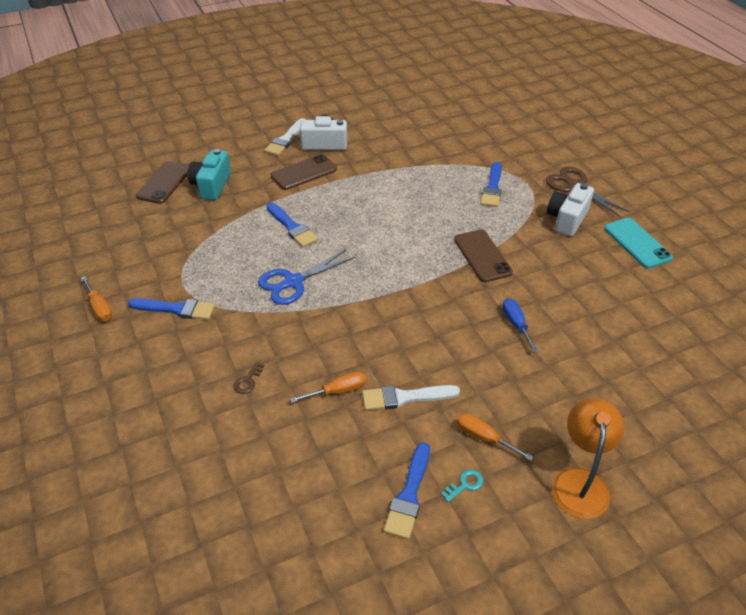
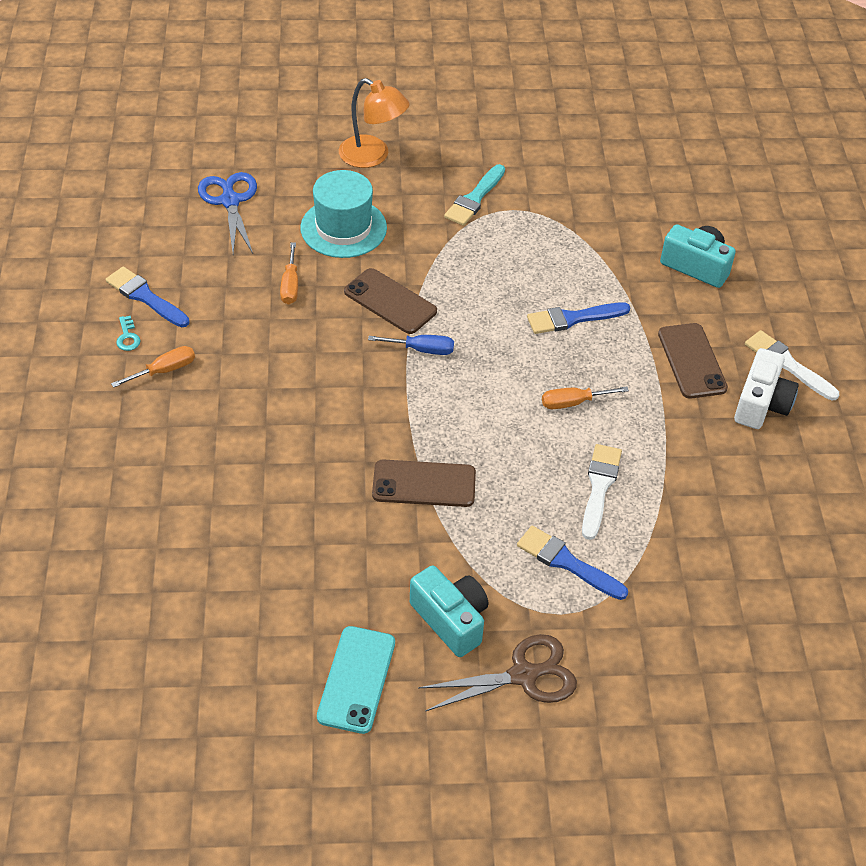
camera: 110 degrees right, 5 degrees up
orange screwdriver [81,276,112,321] -> orange screwdriver moved to [542,387,629,409]
blue brush [128,298,215,320] -> turquoise brush [444,164,505,226]
brown phone [136,161,189,204] -> brown phone moved to [344,268,437,334]
brown key [233,362,264,394] -> turquoise hat [300,170,387,258]
blue scissors [258,250,356,305] -> blue scissors moved to [198,172,257,253]
white brush [362,385,460,411] -> white brush moved to [582,444,622,540]
blue screwdriver [502,298,539,353] -> blue screwdriver moved to [368,335,454,355]
white camera [547,183,594,236] -> turquoise camera [410,565,488,657]
orange lamp [552,398,624,519] -> orange lamp moved to [339,78,410,168]
turquoise phone [604,218,673,269] -> turquoise phone turned 75 degrees counterclockwise [317,626,395,734]

